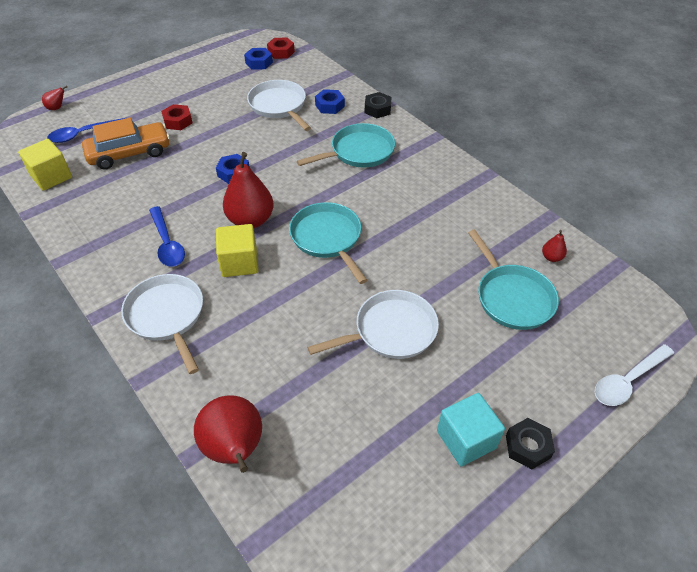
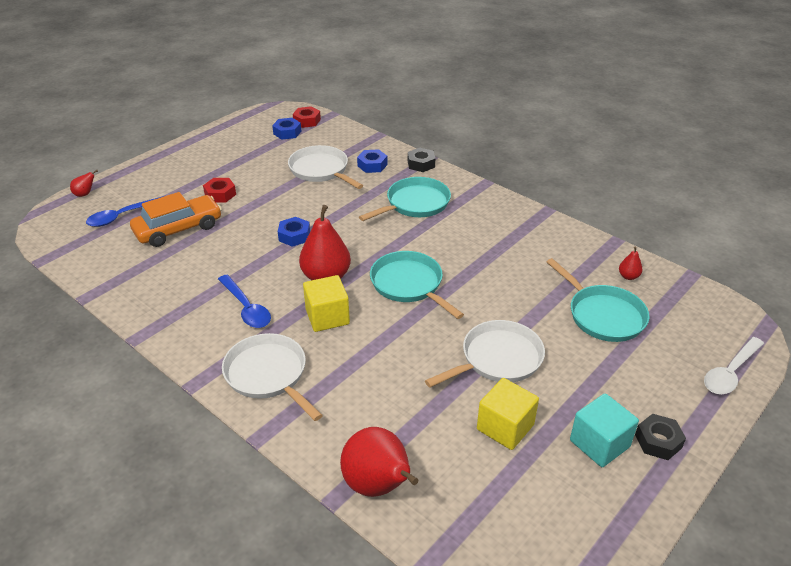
camera: 10 degrees left, 10 degrees down
yellow cube [18,139,72,191] -> yellow cube moved to [477,378,539,450]

